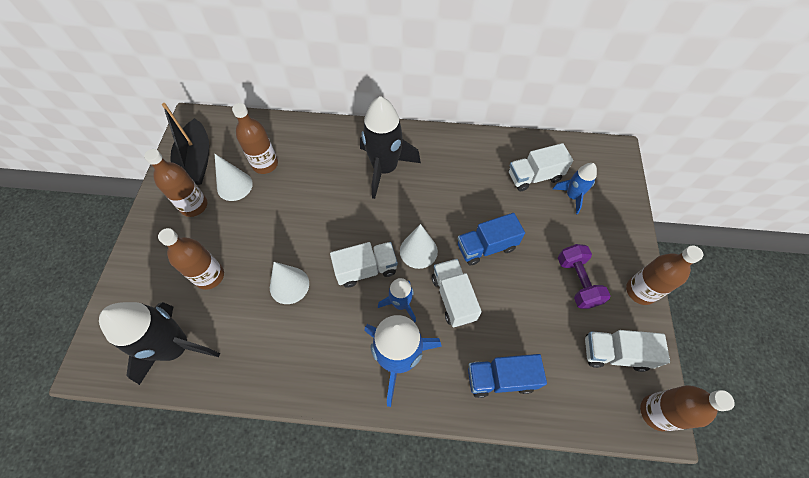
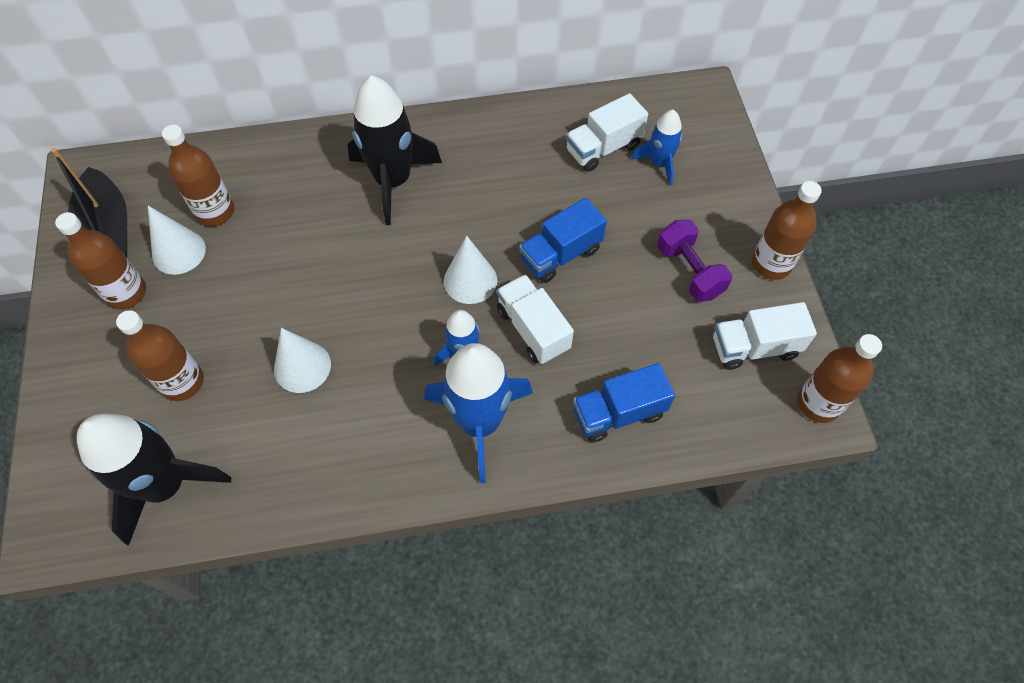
camera: 15 degrees left, 0 degrees up
white truck [330,242,398,288] -> none

